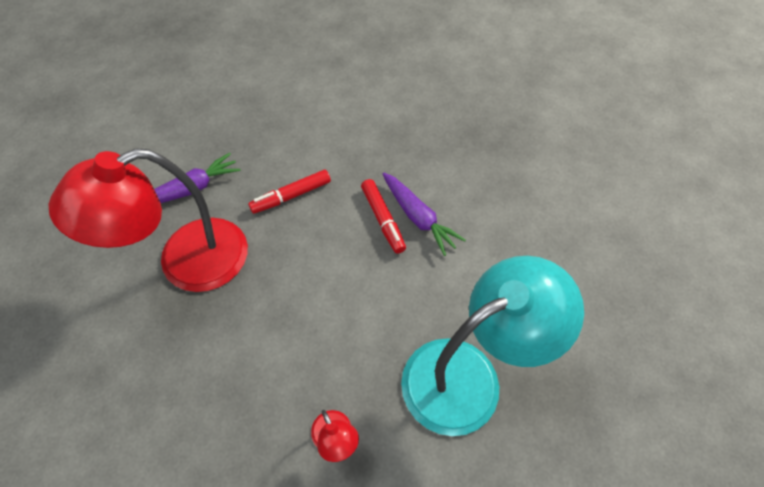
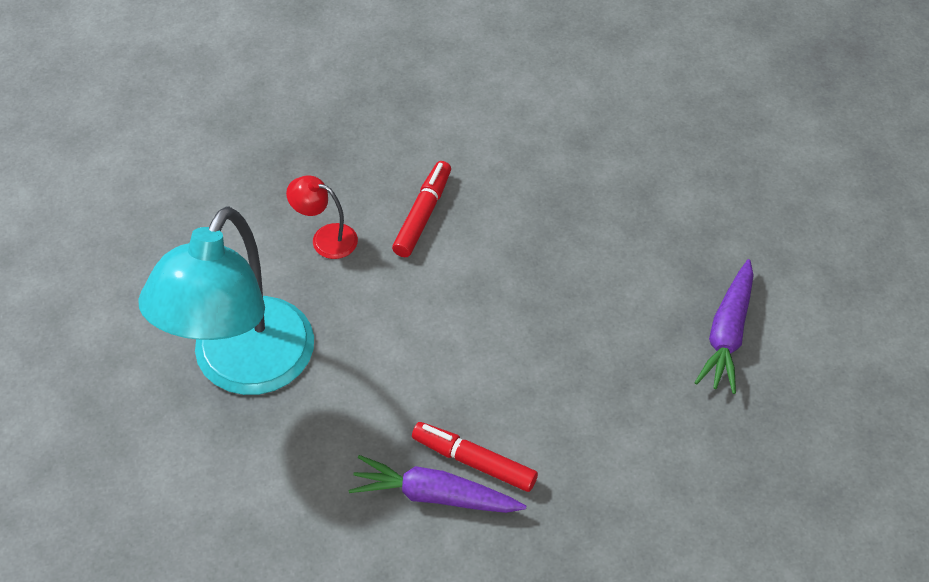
camera: 140 degrees right, 5 degrees down
red lamp [48,148,248,292] -> none
red marker [248,170,331,214] -> red marker moved to [392,161,451,257]

